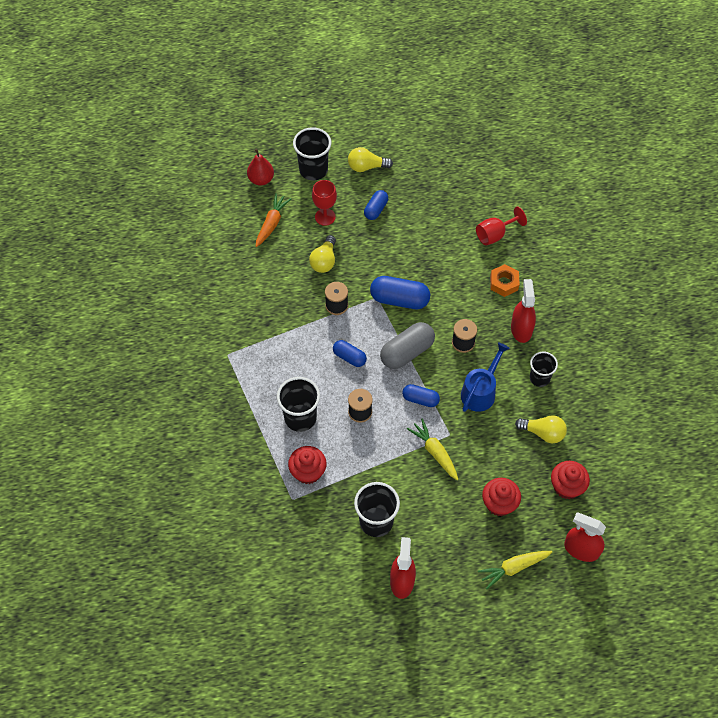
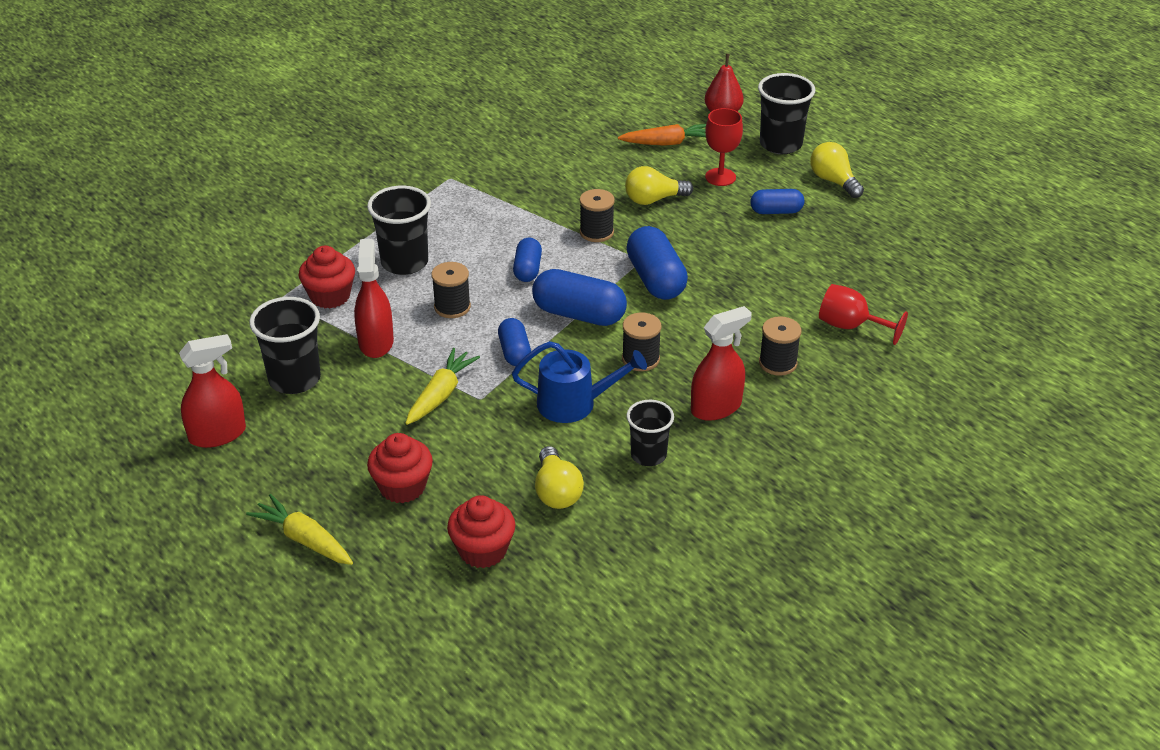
camera: 60 degrees right, 20 degrees down
grey capsule [380,322,435,369] -> blue capsule [532,269,627,326]
orange nut [490,264,519,297] -> black spool [759,316,801,376]
red spray bottle [564,512,606,562] -> red spray bottle moved to [354,239,394,358]

